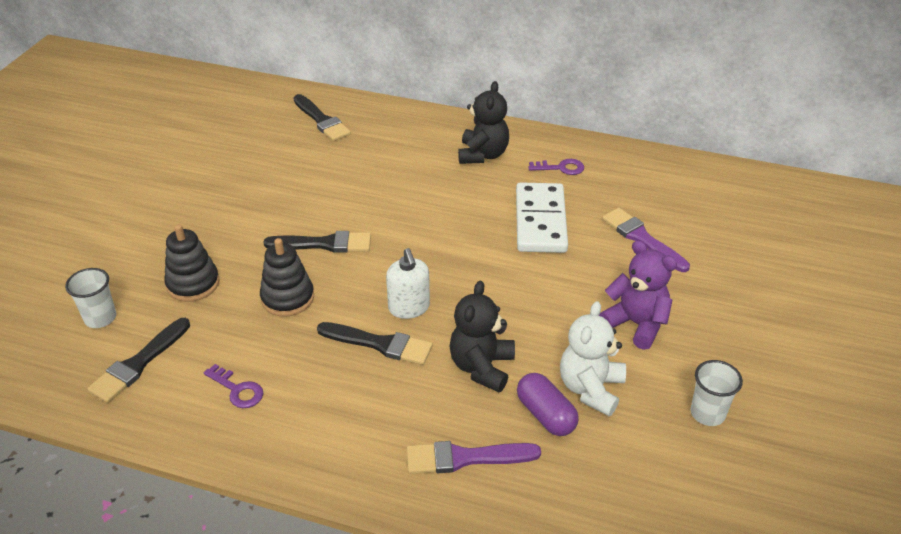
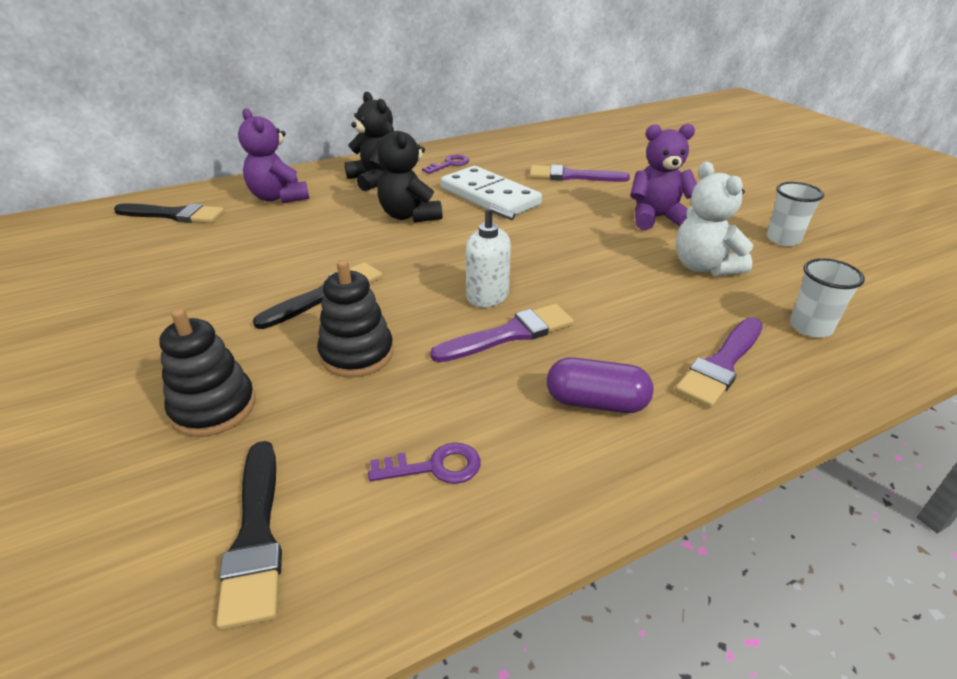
camera: 45 degrees left, 5 degrees down
white cup [65,268,116,328] -> white cup moved to [790,258,865,338]
black brush [317,322,433,365] -> purple brush [430,304,574,362]
black teddy bear [449,281,515,392] -> black teddy bear moved to [377,122,443,223]
purple capsule [517,373,579,436] -> purple capsule moved to [547,357,653,413]
none -> purple teddy bear [238,108,309,203]

